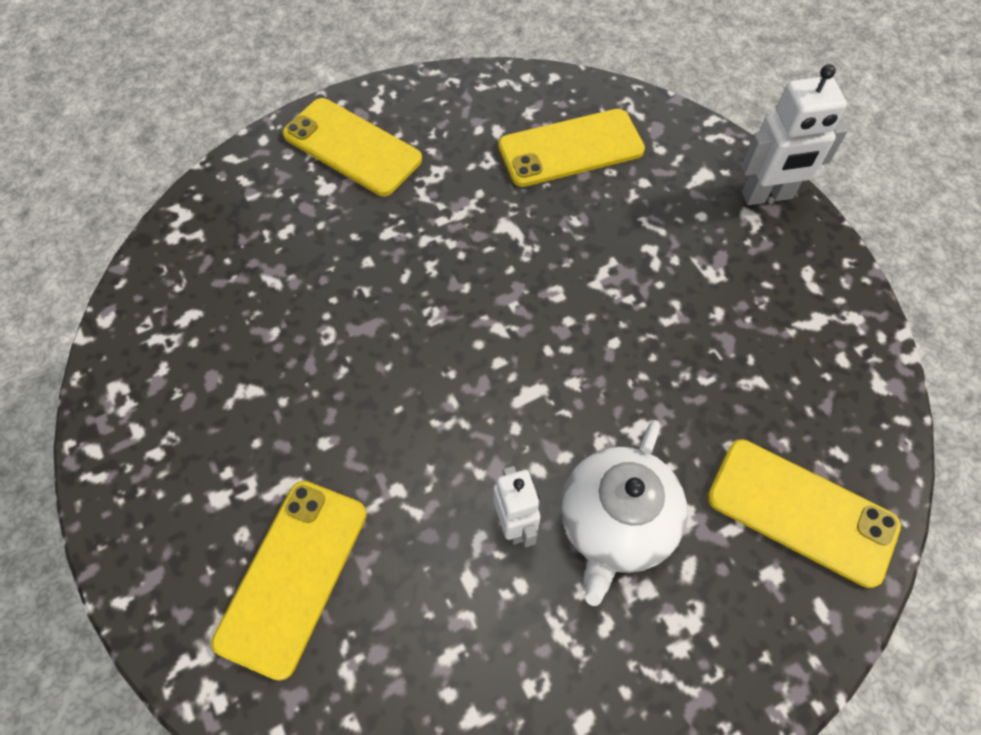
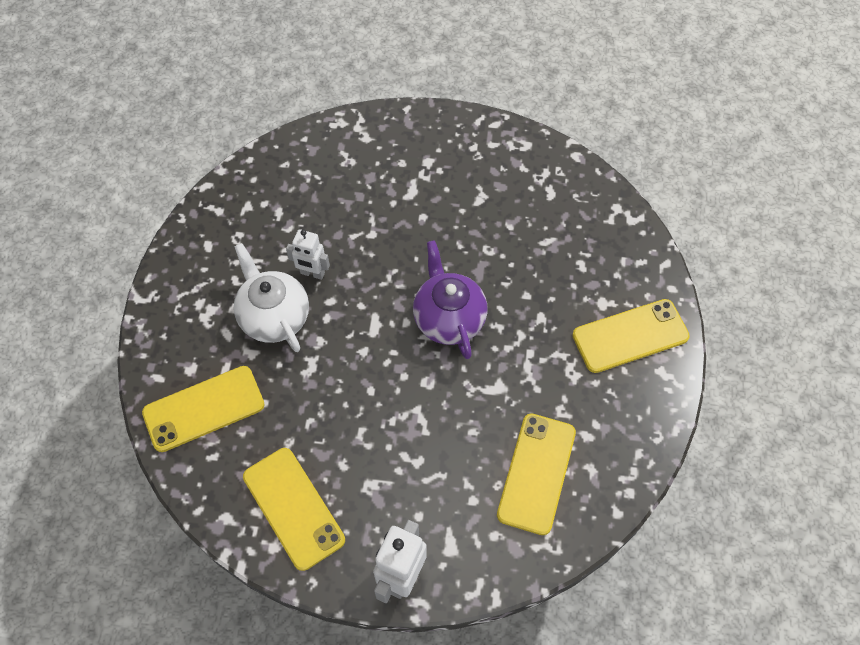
camera: 125 degrees right, 0 degrees up
yellow phone [211,481,367,681] -> yellow phone moved to [243,448,345,571]
none -> purple teapot [413,240,487,359]

